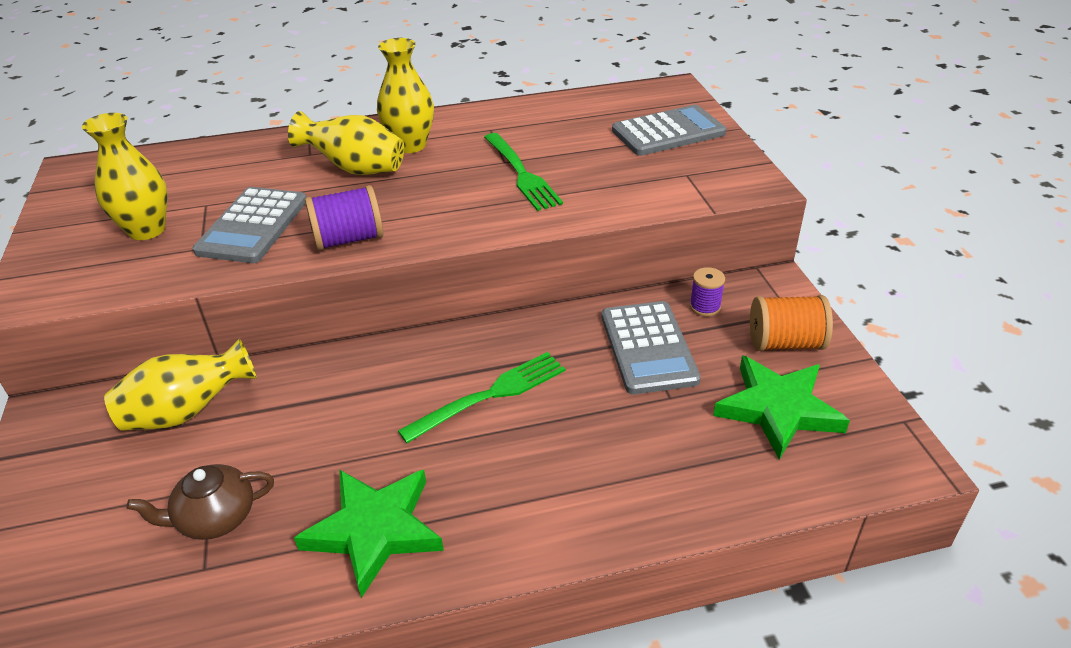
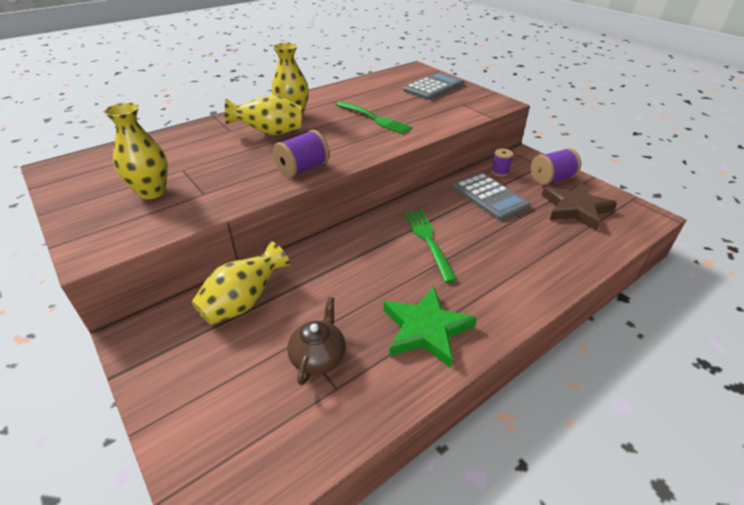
camera: 25 degrees left, 0 degrees up
brown teapot [127,464,274,540] -> brown teapot turned 150 degrees clockwise [287,297,346,385]
grey calculator [192,187,306,263] -> none
green fork [398,352,565,443] -> green fork turned 45 degrees counterclockwise [404,210,457,283]
green star [713,355,850,460] -> brown star [542,183,617,231]
orange spool [750,295,833,351] -> purple spool [531,148,581,185]

